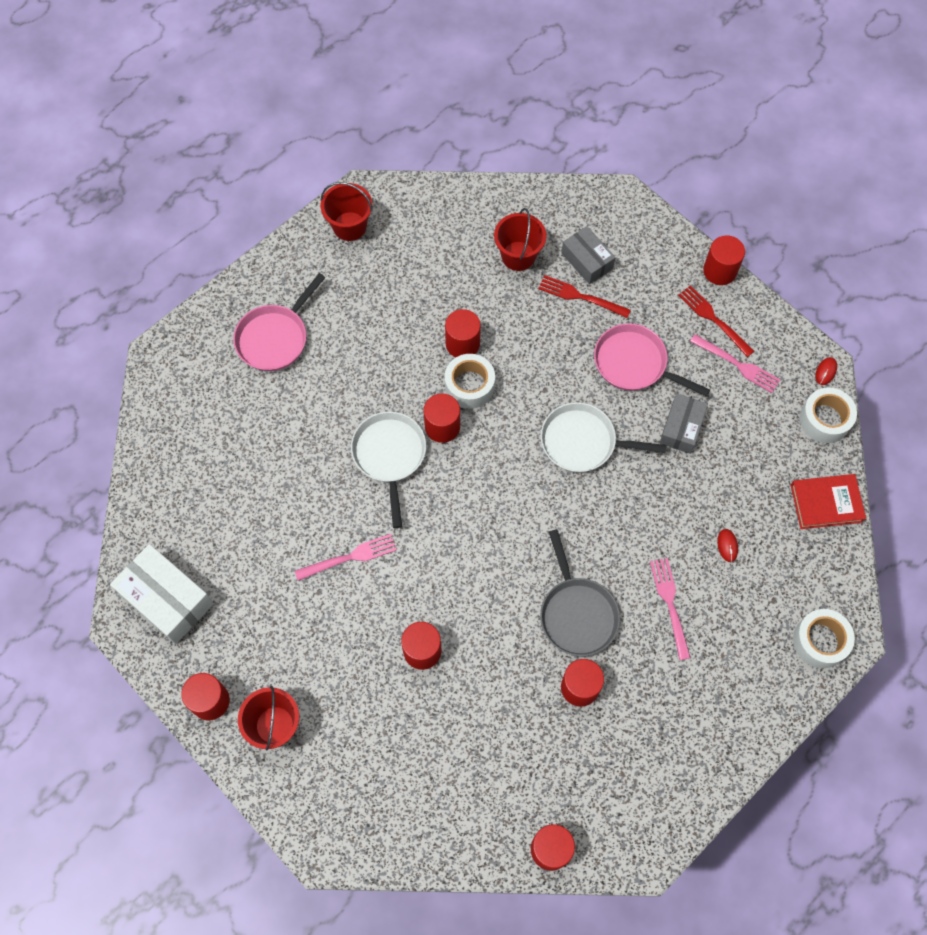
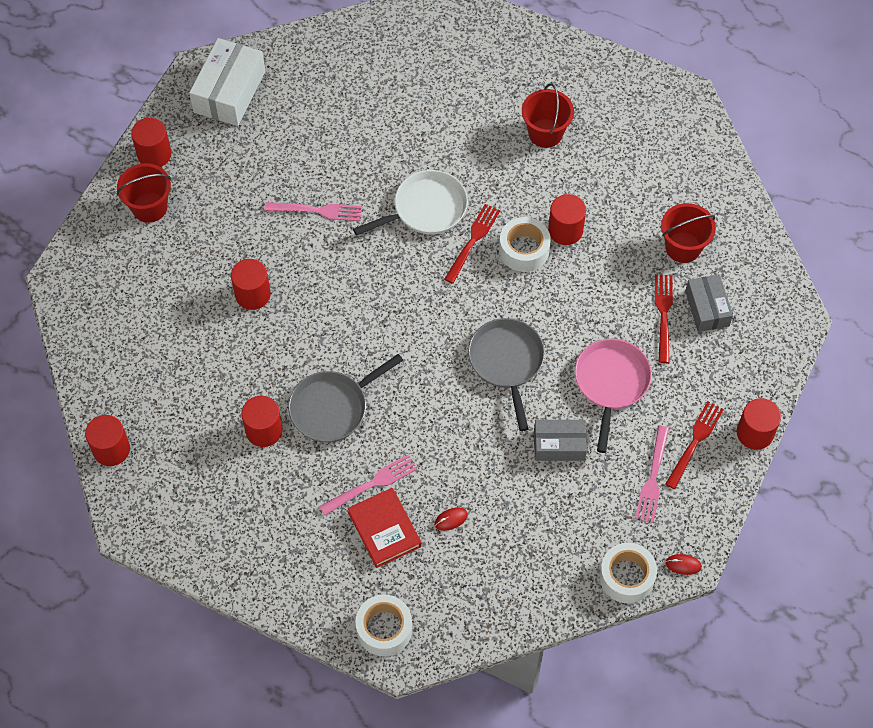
camera: 70 degrees right, 5 degrees down
pink pan [233,273,326,371] -> none
pink fork [295,534,397,581] -> pink fork turned 45 degrees counterclockwise [264,202,362,221]
red bucket [321,182,373,241] -> red bucket moved to [522,84,574,148]
red cylinder [424,393,460,443] -> red fork [444,204,500,284]
white pan [540,402,666,472] -> grey pan [468,318,545,431]
grey box [561,226,616,284] -> grey box turned 45 degrees counterclockwise [685,274,733,332]
red book [791,474,866,529] -> red book moved to [348,488,422,568]

